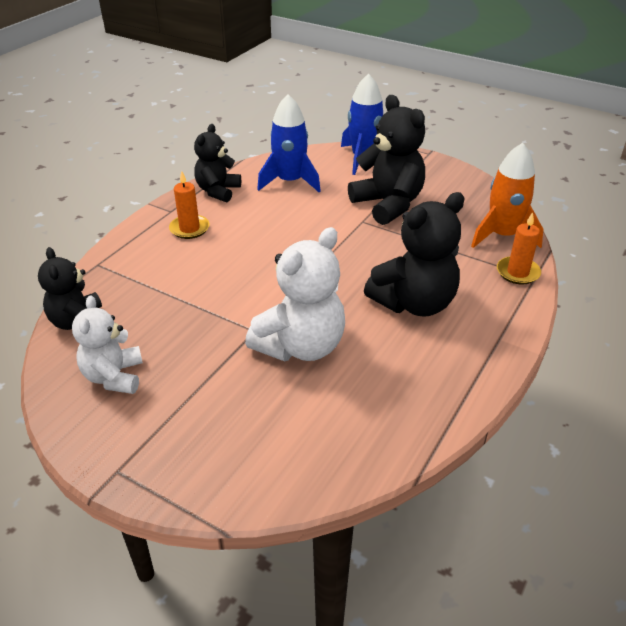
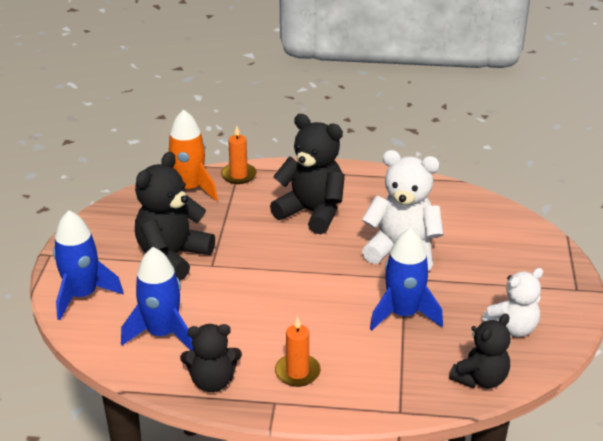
camera: 115 degrees left, 5 degrees down
none -> blue rocket [370,228,443,330]

